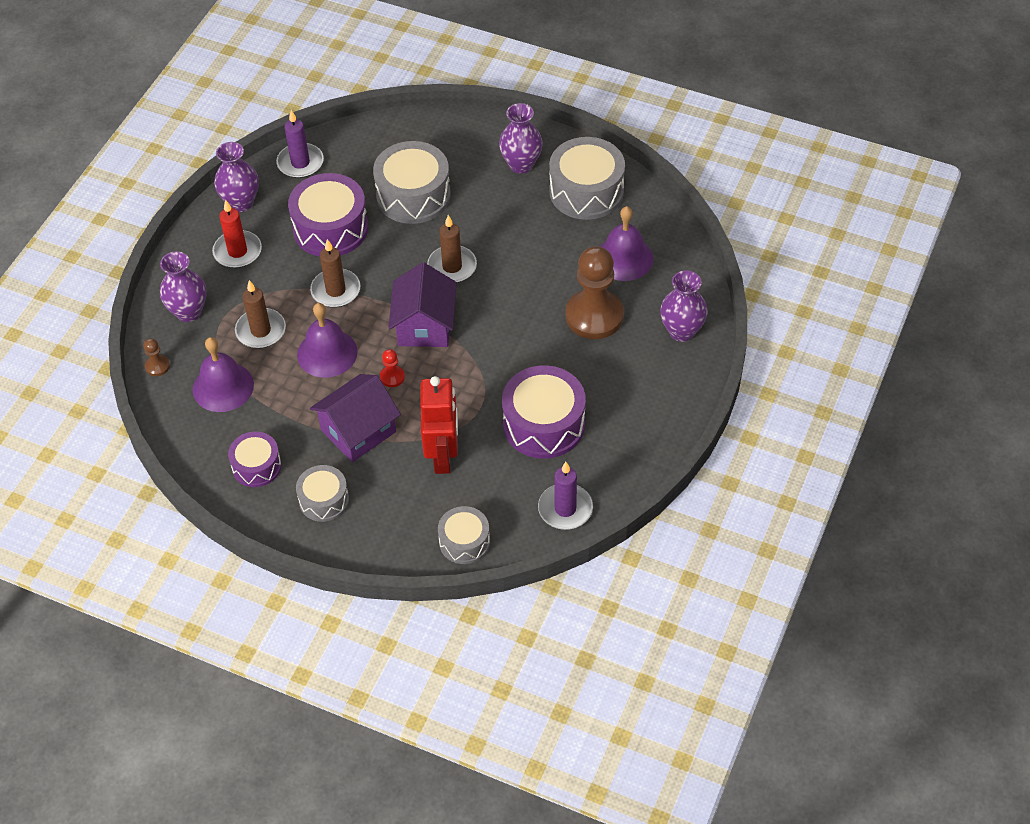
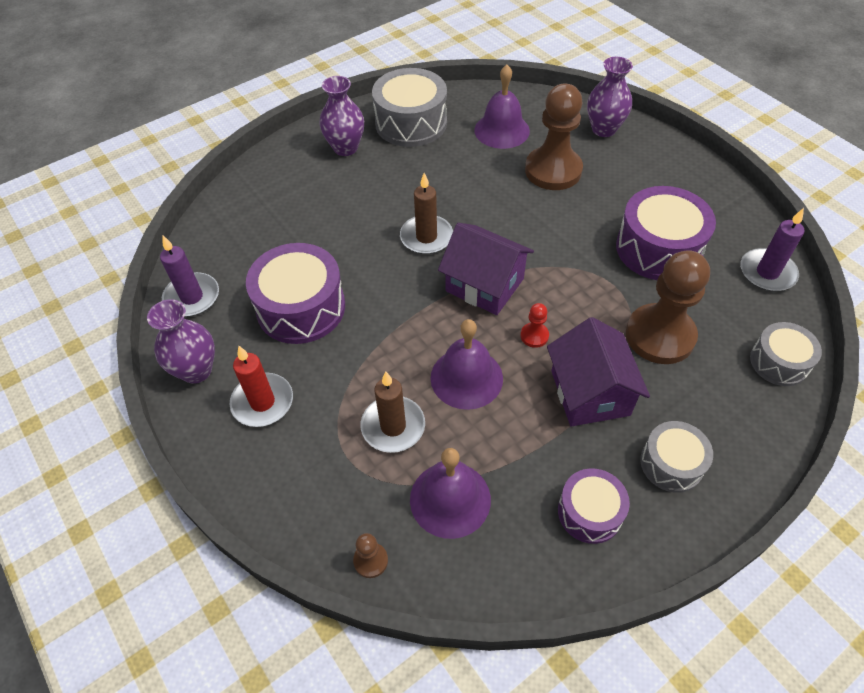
camera: 60 degrees left, 0 degrees up
purple vase [160,251,206,322] -> none
brown candle [310,239,360,308] -> none
grey drum [373,141,451,224] -> none
red robot [420,376,458,474] -> brown pawn [626,250,710,364]

